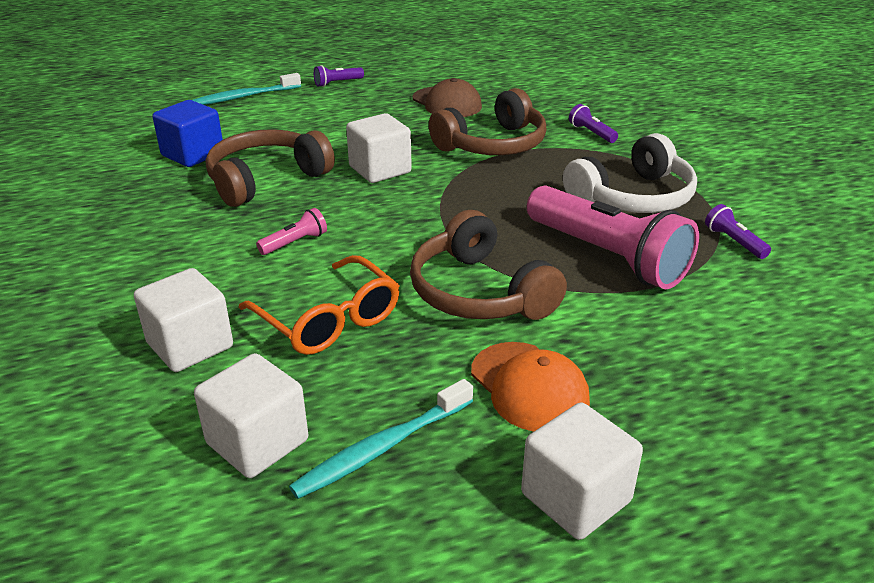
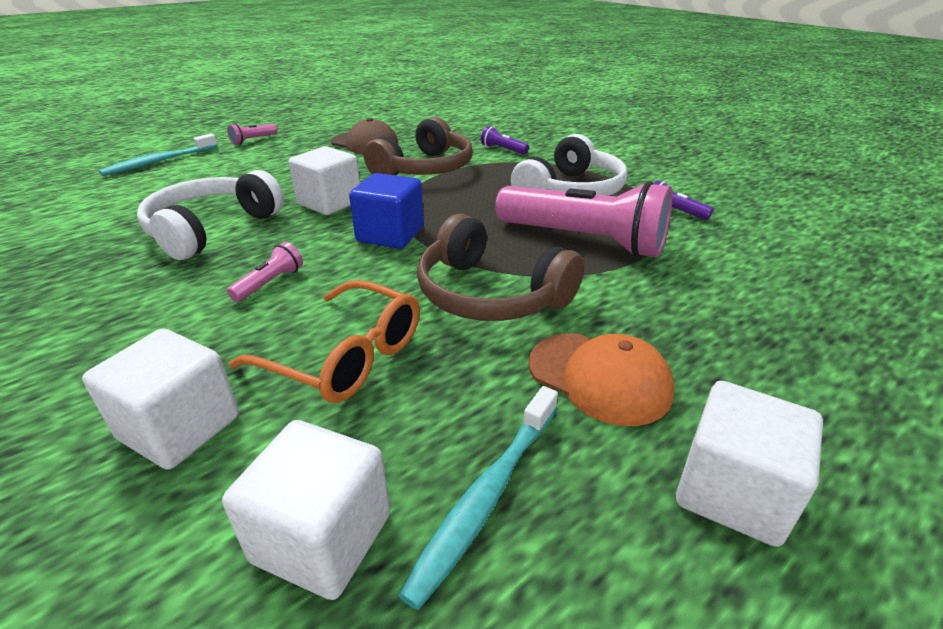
camera: 20 degrees left, 0 degrees up
blue cube [152,100,223,167] -> blue cube moved to [349,173,424,249]
brown headphones [206,129,335,207] -> white headphones [137,170,284,260]
purple flashlight [314,65,364,87] -> pink flashlight [227,124,277,145]

